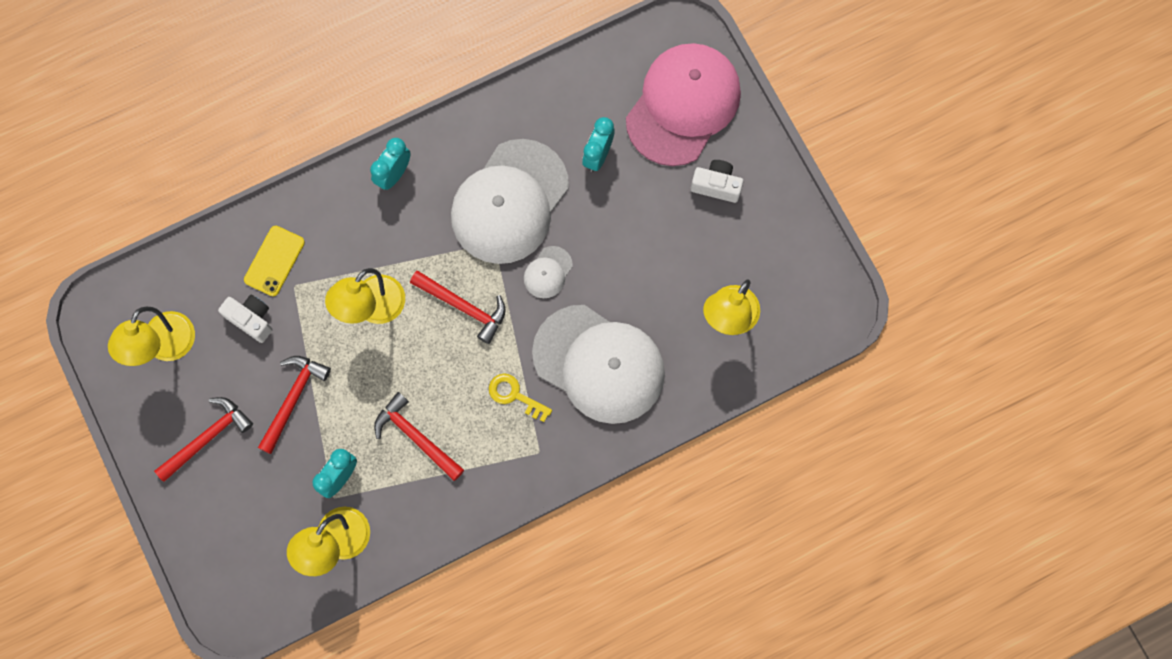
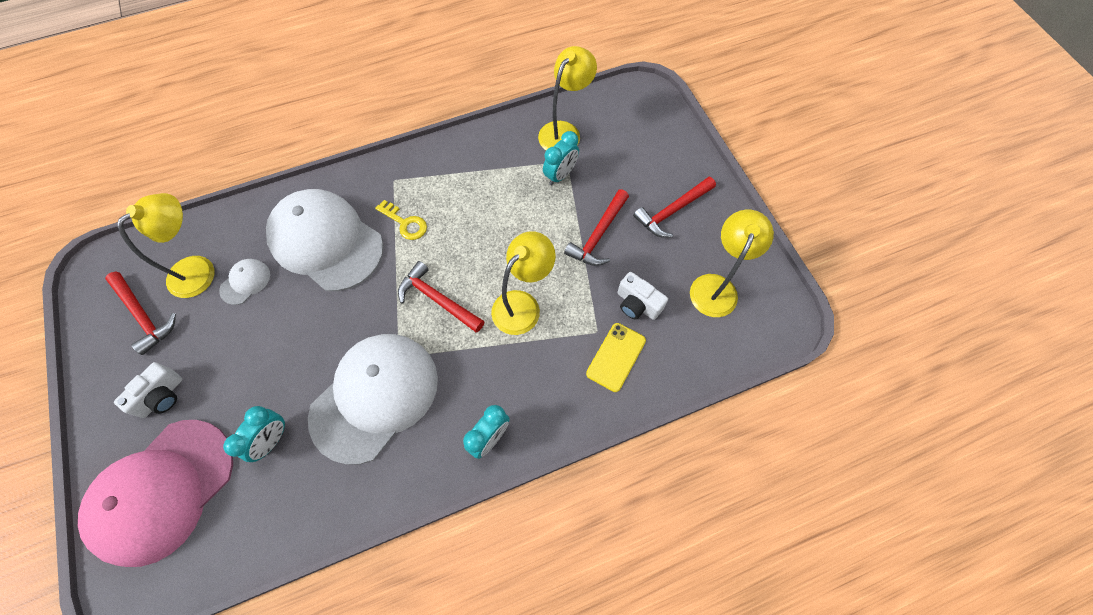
camera: 175 degrees left, 10 degrees down
red hammer [374,392,464,481] -> red hammer moved to [105,272,176,355]
white cap [524,246,573,298] -> white cap moved to [219,259,270,305]
white camera [691,160,743,203] -> white camera turned 75 degrees counterclockwise [114,362,182,418]

